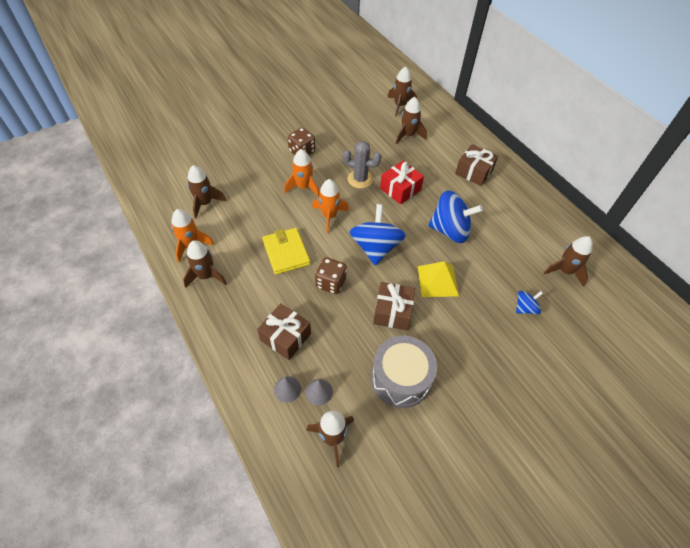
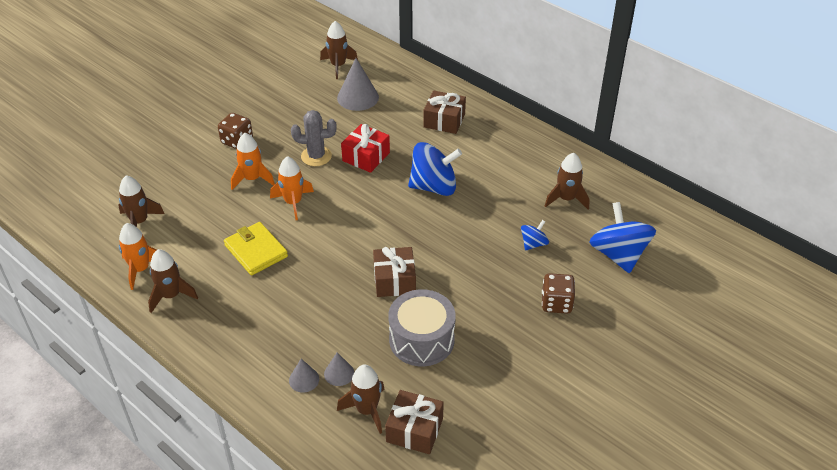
camera: 15 degrees left, 10 degrees down
brown gift [257,303,311,360] -> brown gift moved to [385,390,444,454]
brown dice [315,257,347,294] -> brown dice moved to [542,273,575,314]
blue spinning top [350,204,406,265] -> blue spinning top moved to [589,202,656,273]
brown rocket [395,97,427,145] -> grey cone [337,58,379,111]
yellow pyramid [418,261,459,297] -> none

